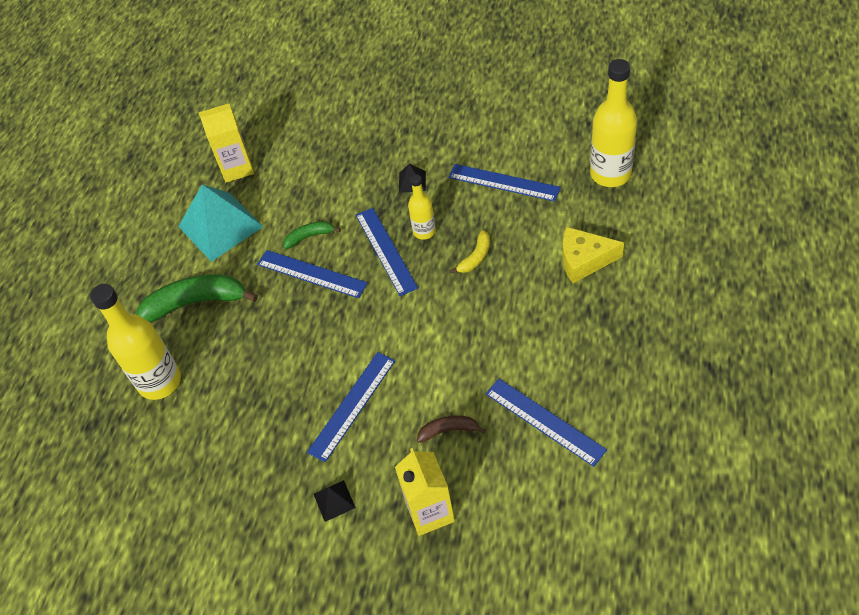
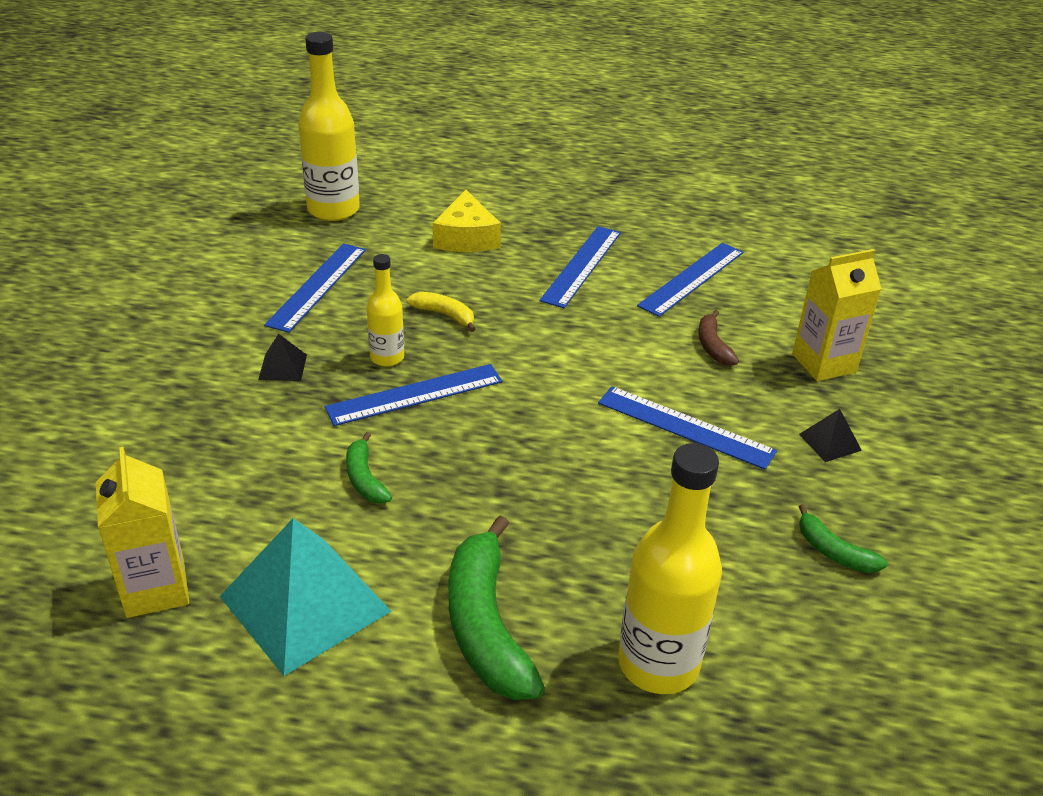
camera: 100 degrees left, 15 degrees down
blue ruler [257,250,368,298] -> blue ruler moved to [540,226,621,308]
none -> green banana [798,504,888,573]

